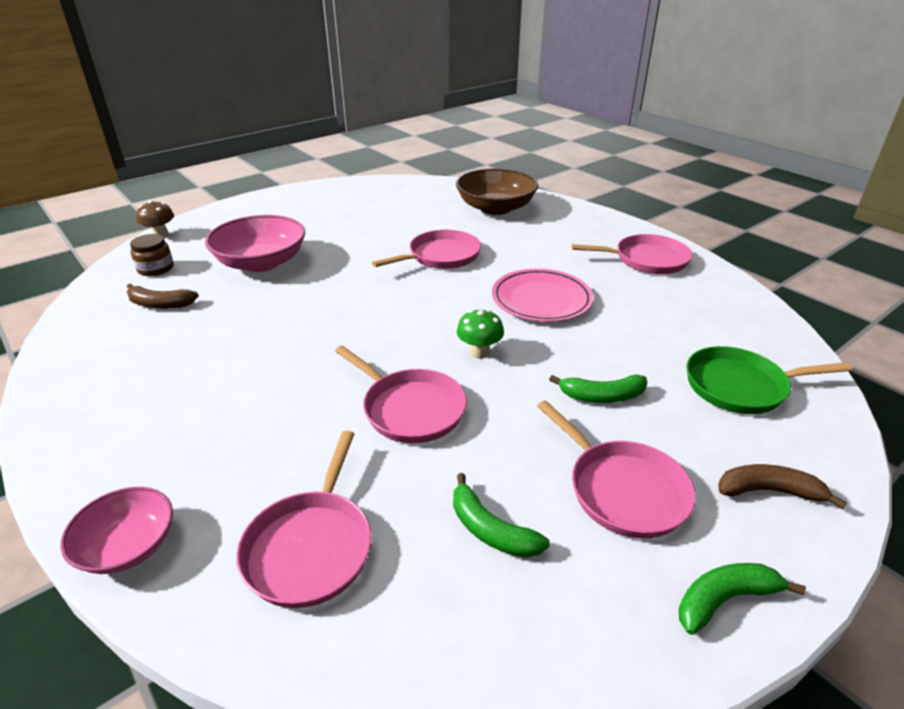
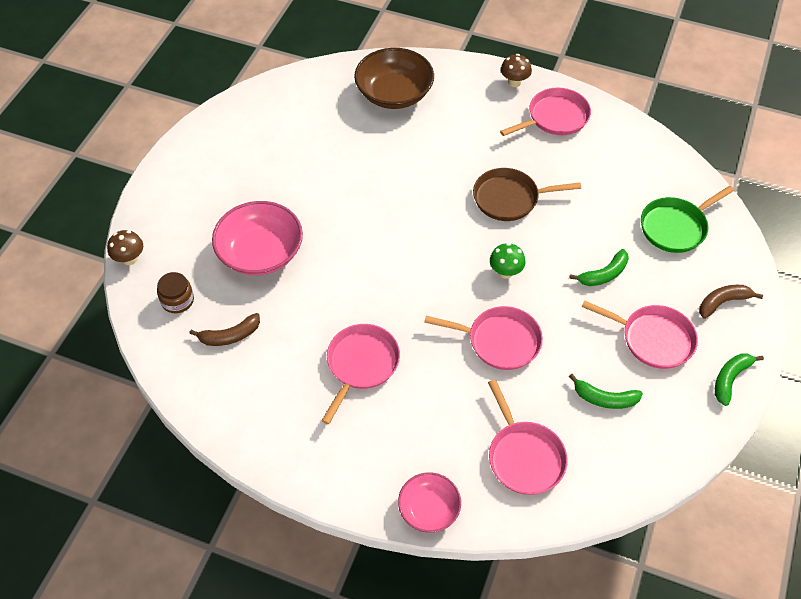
camera: 30 degrees left, 20 degrees up
pink pan [372,230,481,269] -> pink pan moved to [321,324,400,424]
pink plate [492,269,594,322] -> brown pan [473,168,581,221]
none -> brown mushroom [501,54,532,87]

